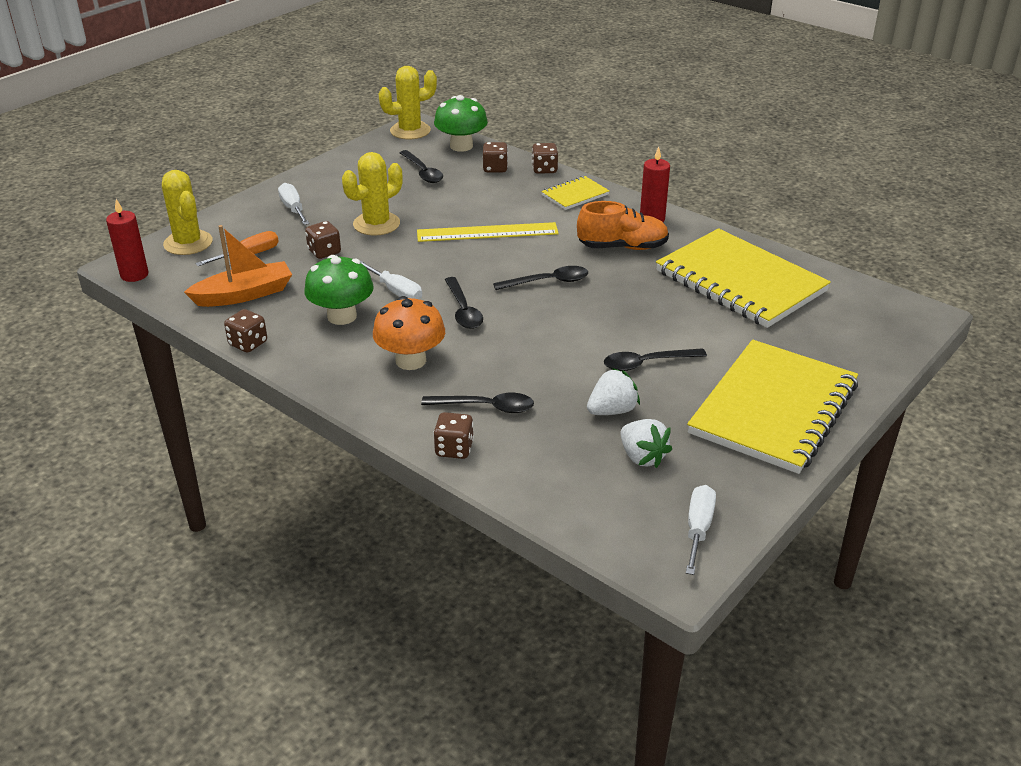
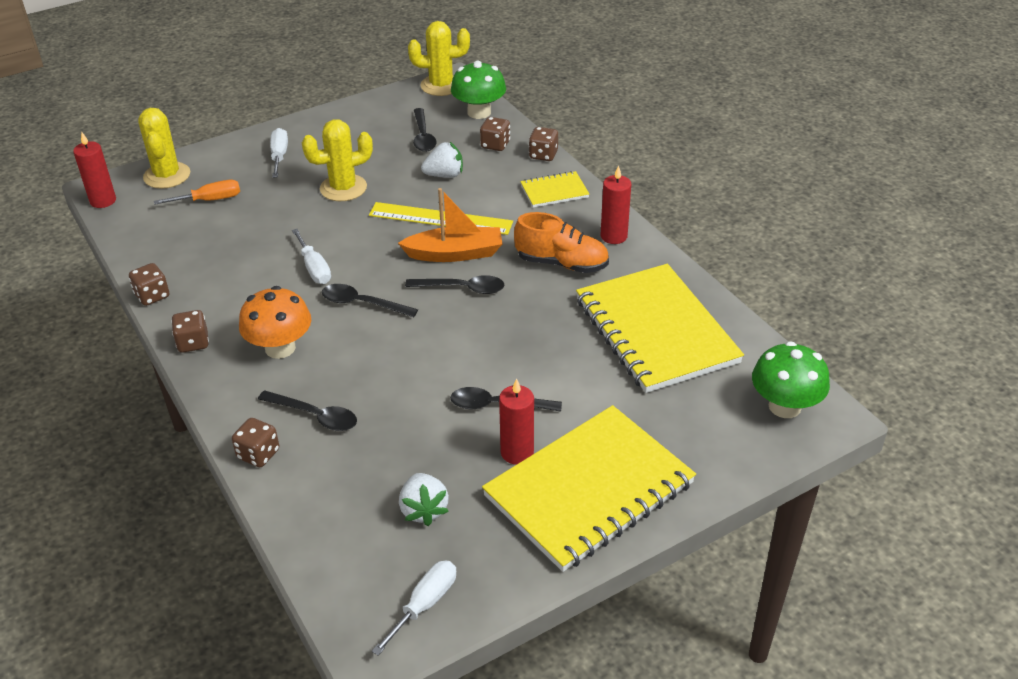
camera: 20 degrees right, 5 degrees up
orange boat [184,225,292,307] -> orange boat moved to [398,188,502,262]
green mushroom [304,255,374,325] -> green mushroom moved to [752,341,830,418]
brown dice [305,221,341,259] -> brown dice moved to [171,310,209,353]
black spoon [445,277,483,329] -> black spoon turned 105 degrees clockwise [322,284,418,317]
white strawberry [587,368,640,415] -> white strawberry moved to [421,142,463,178]
none -> red candle [499,379,534,465]

